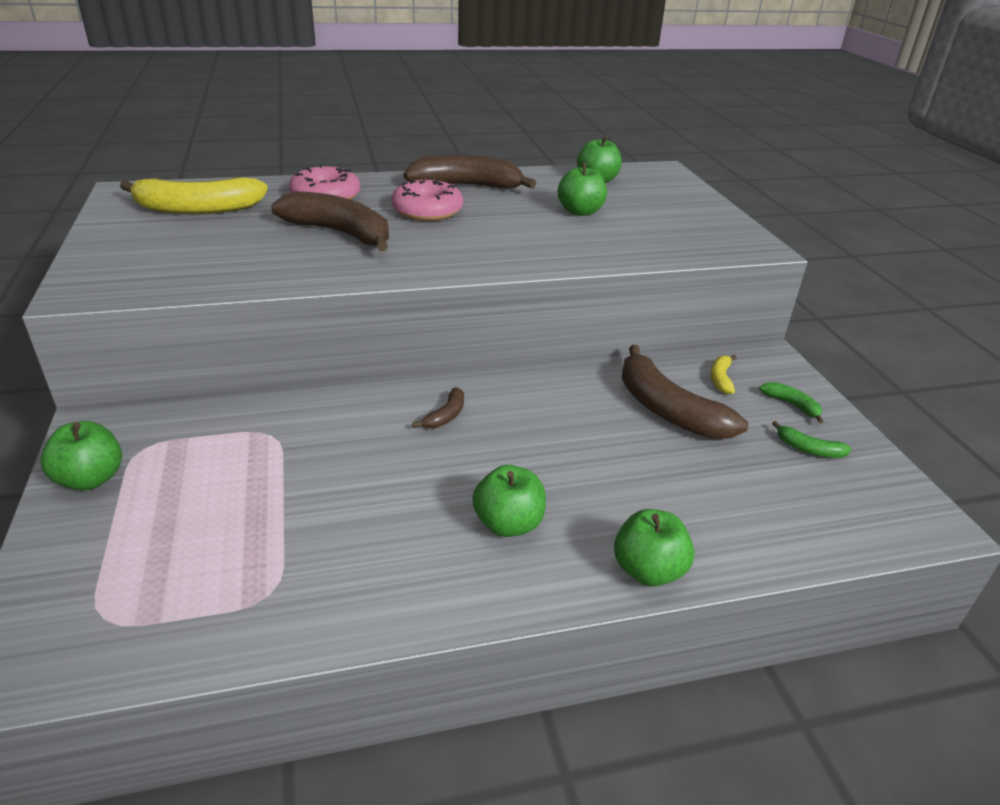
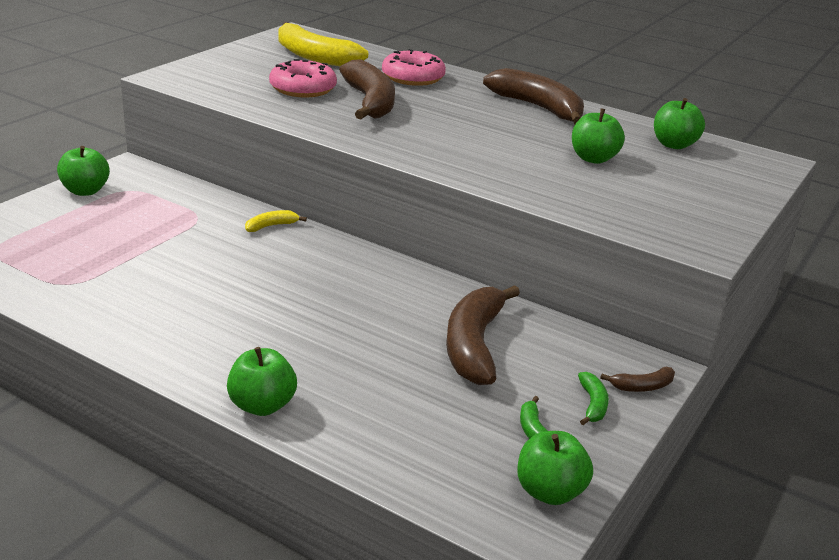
camera: 45 degrees right, 5 degrees down
pink donut [391,178,463,221] -> pink donut moved to [269,59,337,97]
brown banana [412,387,464,428] -> brown banana moved to [600,367,675,392]
green apple [473,465,546,537] -> green apple moved to [517,431,593,505]
yellow banana [711,355,737,394] -> yellow banana moved to [245,210,307,232]

